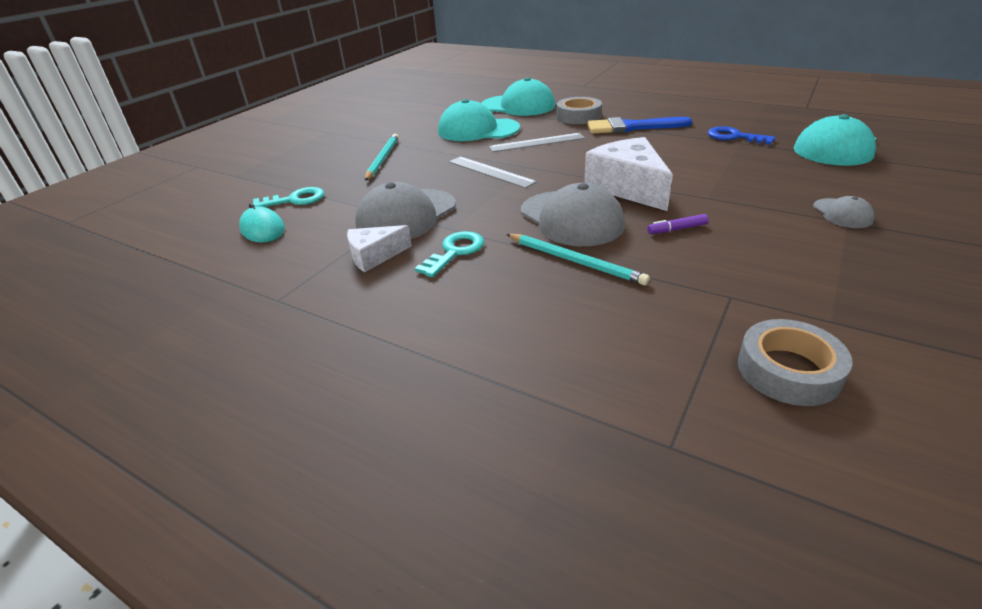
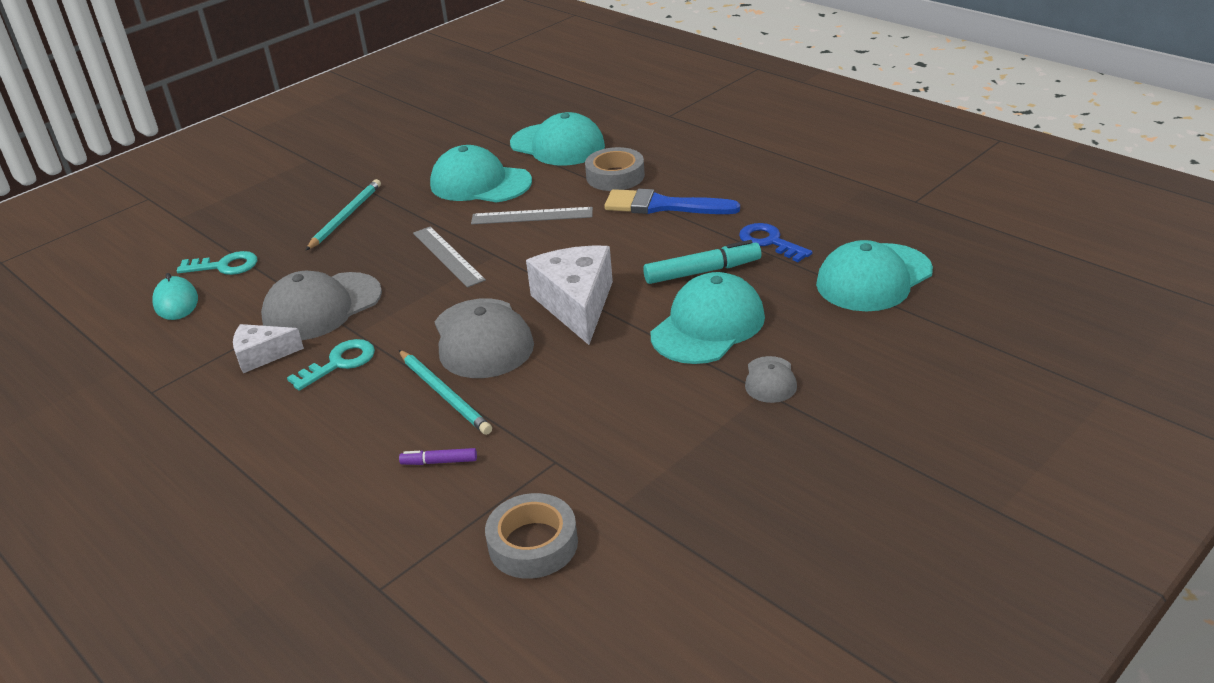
camera: 15 degrees right, 0 degrees up
purple marker [647,214,709,234] -> purple marker moved to [399,448,477,465]
none -> turquoise marker [643,240,762,284]
none -> turquoise cap [651,272,765,364]

